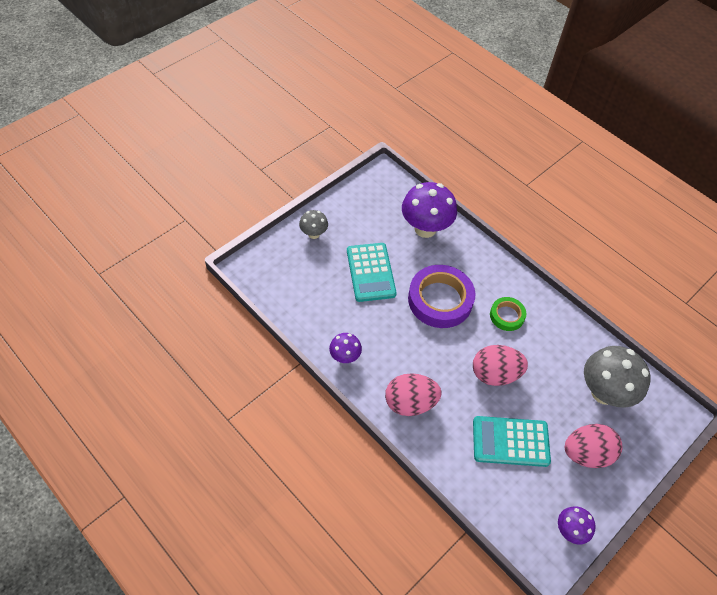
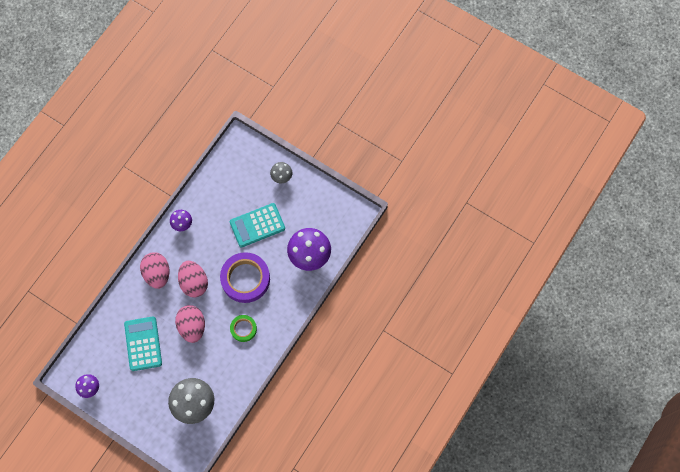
camera: 80 degrees right, 15 degrees up
pink egg [565,424,622,468] -> pink egg moved to [178,261,208,297]

